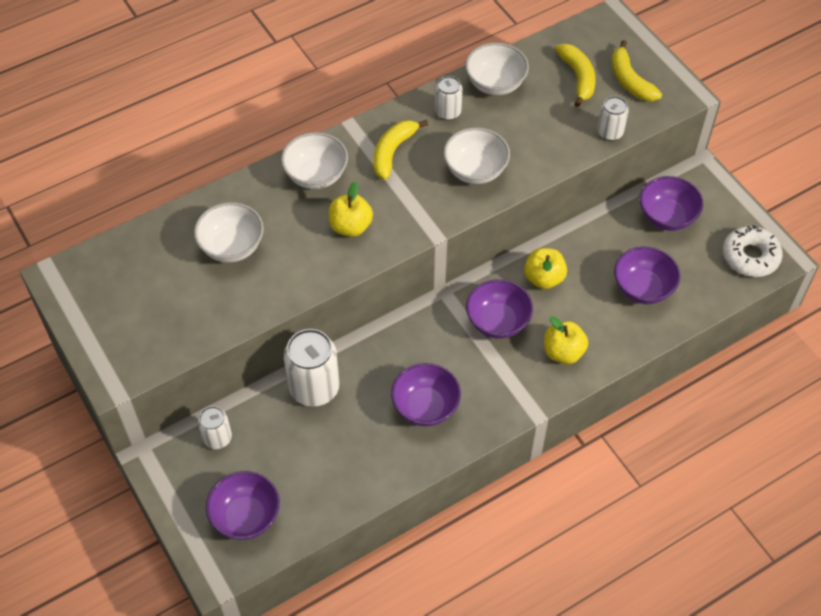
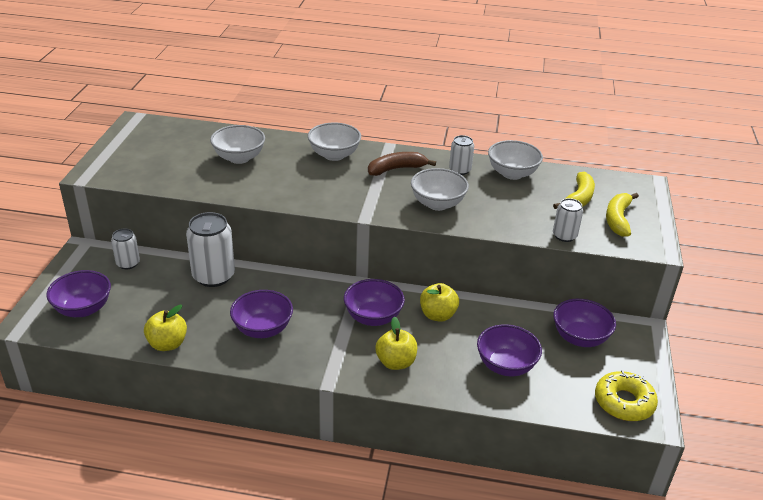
camera: 40 degrees right, 20 degrees down
yellow apple [329,182,373,237] -> yellow apple moved to [144,305,187,351]
yellow banana [373,120,428,180] -> brown banana [368,152,436,176]
white donut [723,225,783,277] -> yellow donut [595,370,658,421]

